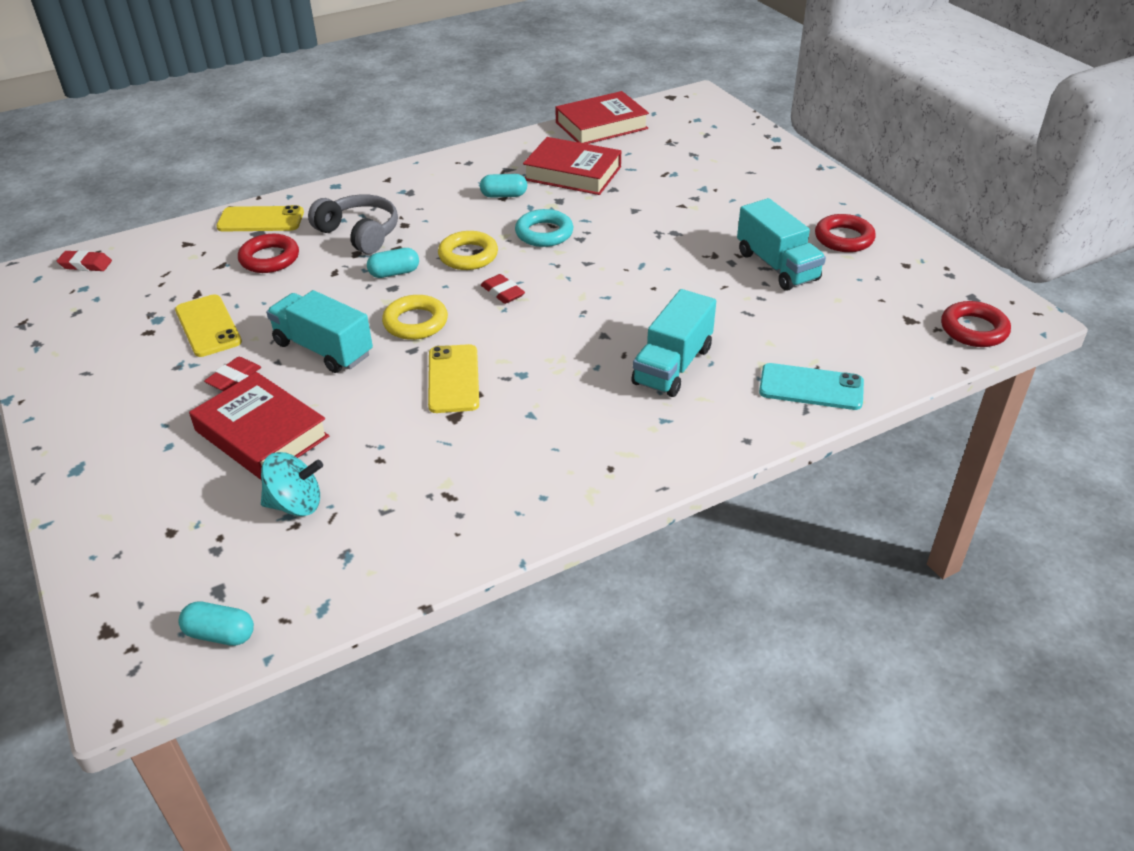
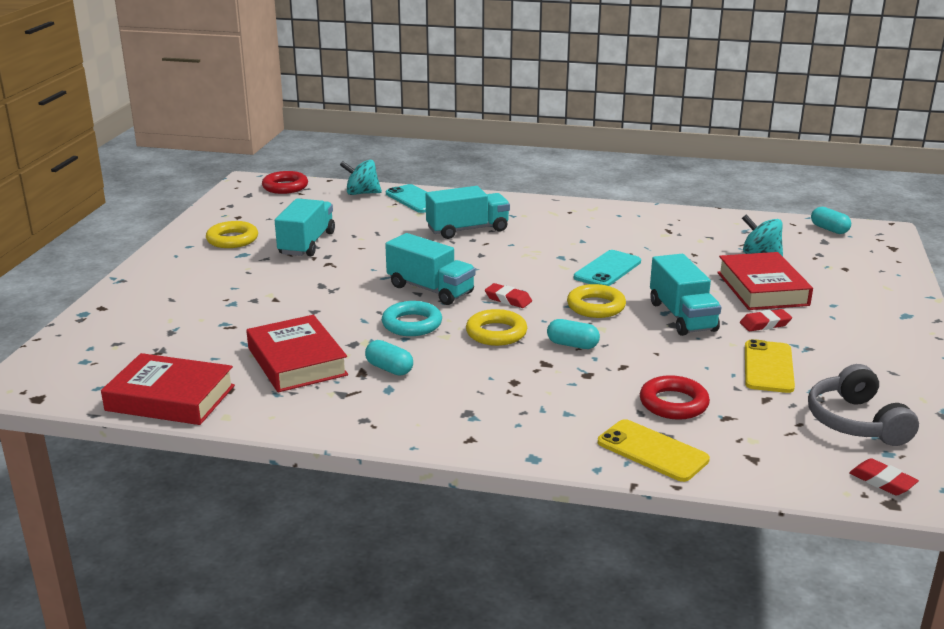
camera: 140 degrees left, 15 degrees down
grey headphones [308,195,398,254] -> grey headphones moved to [808,364,919,446]
yellow phone [428,344,479,413] -> turquoise phone [574,250,641,286]
red eraser [481,274,525,304] -> red eraser turned 60 degrees counterclockwise [485,283,532,308]
red ring [815,214,876,252] -> yellow ring [206,221,258,248]
none -> turquoise spinning top [340,160,382,195]
none -> turquoise truck [385,233,476,305]

